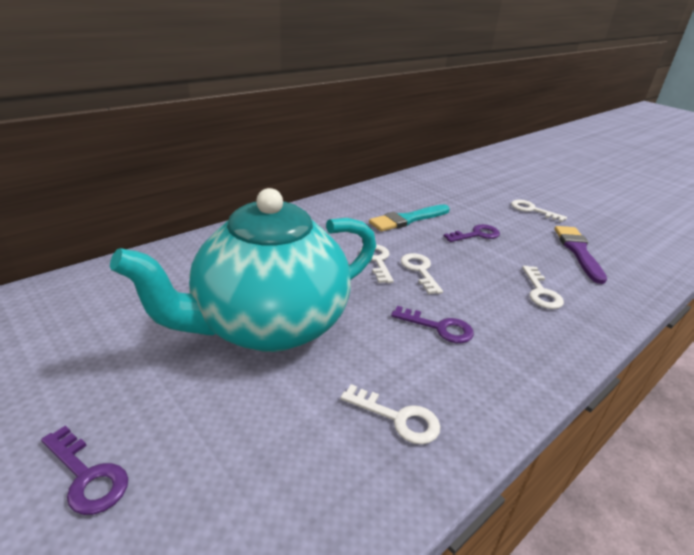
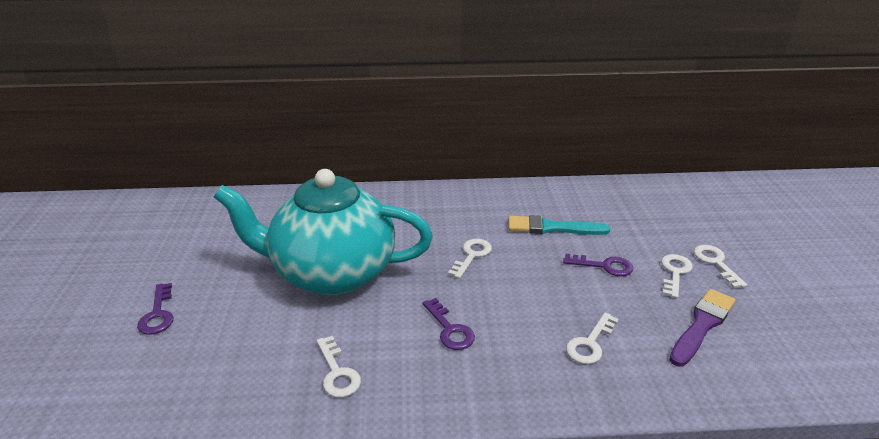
camera: 40 degrees right, 0 degrees up
white key [401,253,443,294] -> white key moved to [661,254,693,298]

